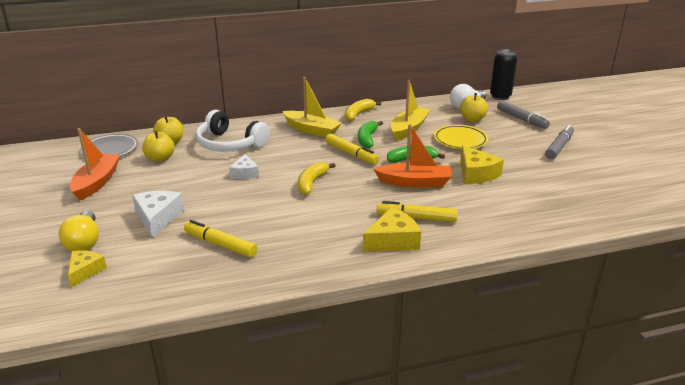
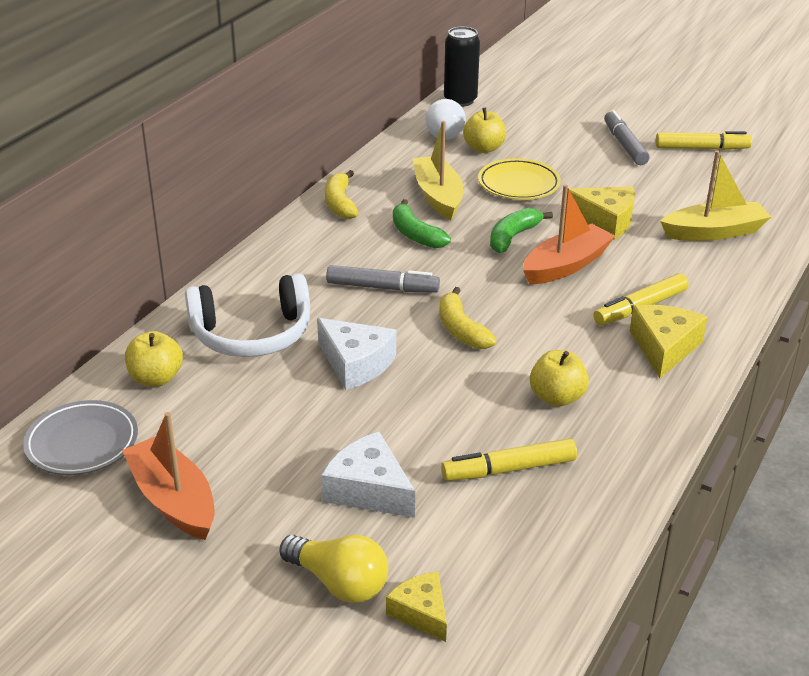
camera: 45 degrees left, 5 degrees up
yellow apple [142,131,175,162] -> yellow apple moved to [530,350,589,407]
white cheese [229,154,259,179] -> white cheese [317,318,396,390], size x1.53
yellow boat [283,77,342,137] -> yellow boat moved to [660,150,771,241]
yellow marker [325,134,379,165] -> yellow marker moved to [656,131,752,150]
grey marker [497,101,550,129] -> grey marker moved to [326,265,440,293]

